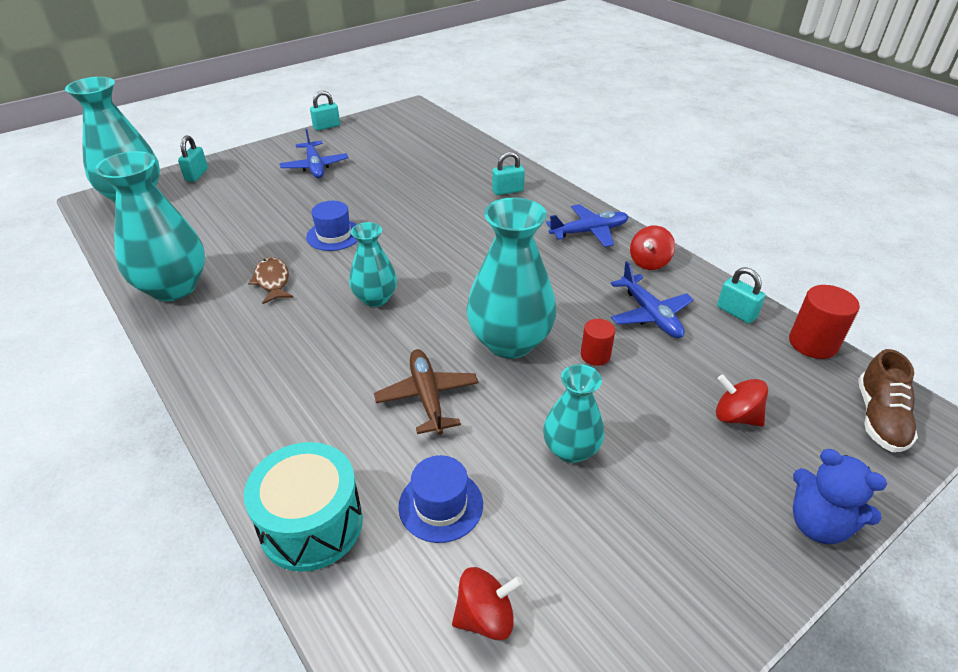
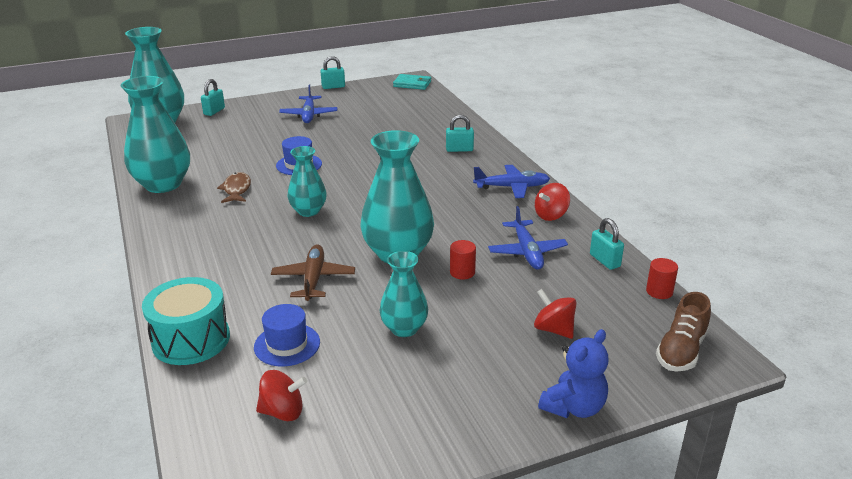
camera: 15 degrees right, 10 degrees down
red cylinder [789,285,860,359] -> red cylinder [646,258,678,299], size x0.63
blue teddy bear [793,449,887,544] -> blue teddy bear turned 105 degrees counterclockwise [538,329,608,418]
none -> turquoise wallet [393,74,431,90]

